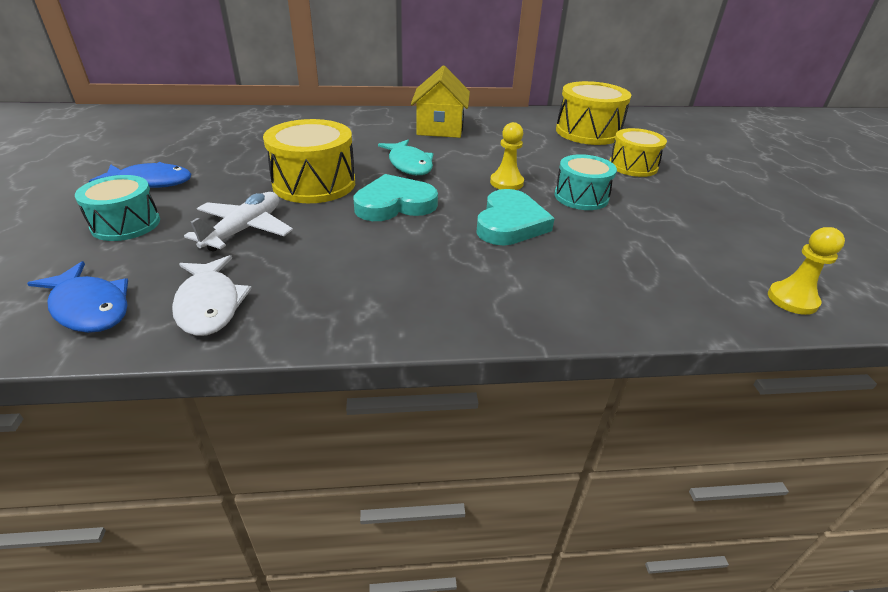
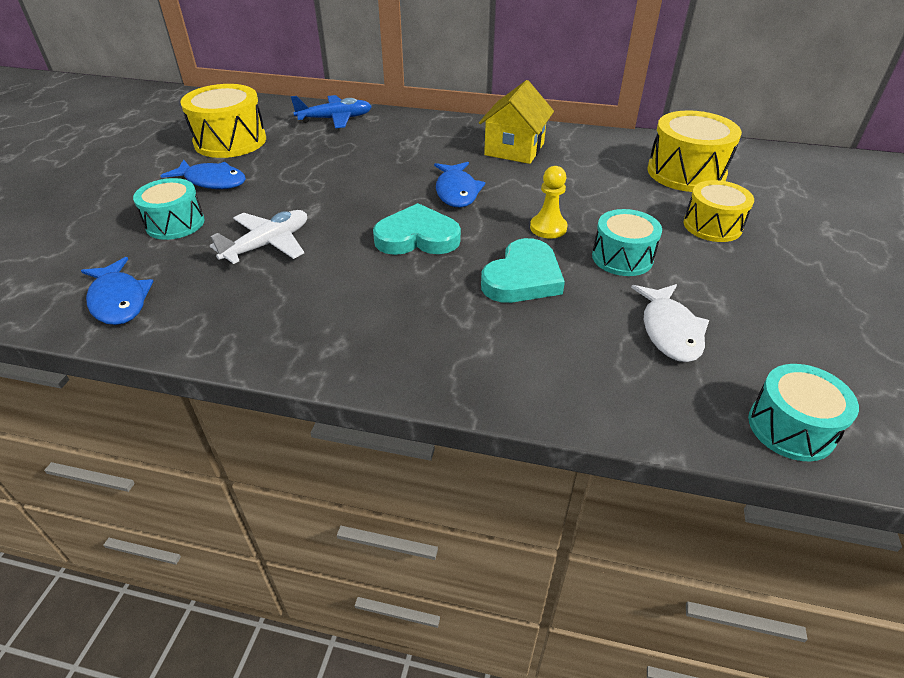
camera: 20 degrees right, 5 degrees up
white fish [172,255,252,336] -> white fish moved to [631,284,709,362]
yellow drum [263,119,355,203] -> yellow drum moved to [180,84,266,158]
turquoise fish [378,140,433,175] -> blue fish [434,162,485,208]
yellow pawn [768,227,845,315] -> turquoise drum [748,364,859,461]
none -> blue plane [291,95,372,128]

